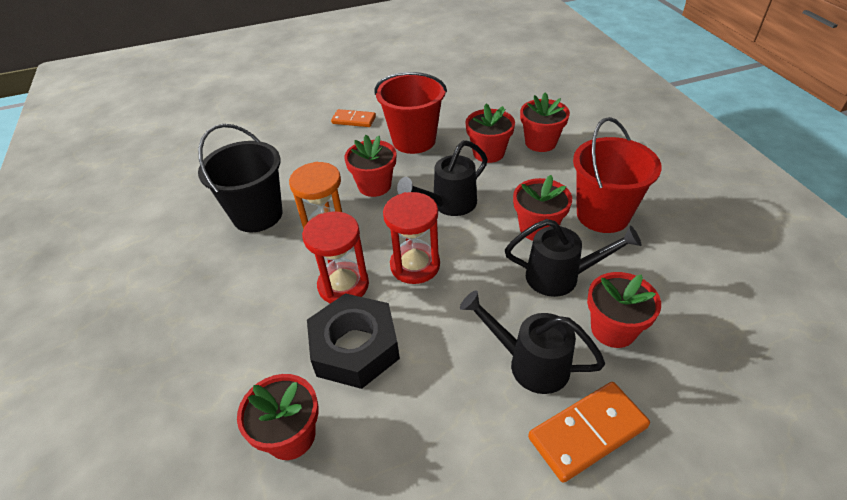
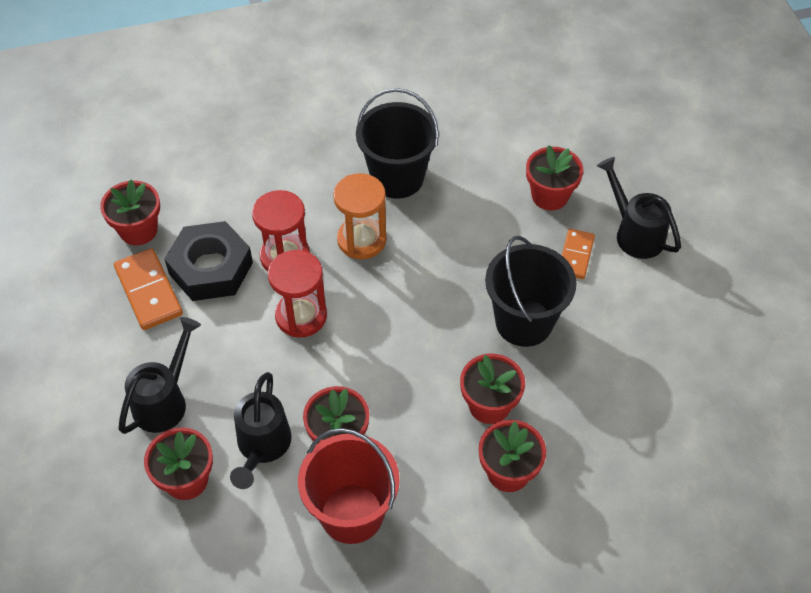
camera: 90 degrees right, 10 degrees up
red flower pot [344,135,396,197] -> red flower pot moved to [526,145,583,210]
red bucket [375,72,447,154] -> black bucket [485,236,576,347]
black watering can [397,140,488,216] -> black watering can moved to [597,157,681,259]
orange domino [528,382,650,483] -> orange domino moved to [114,248,183,330]

